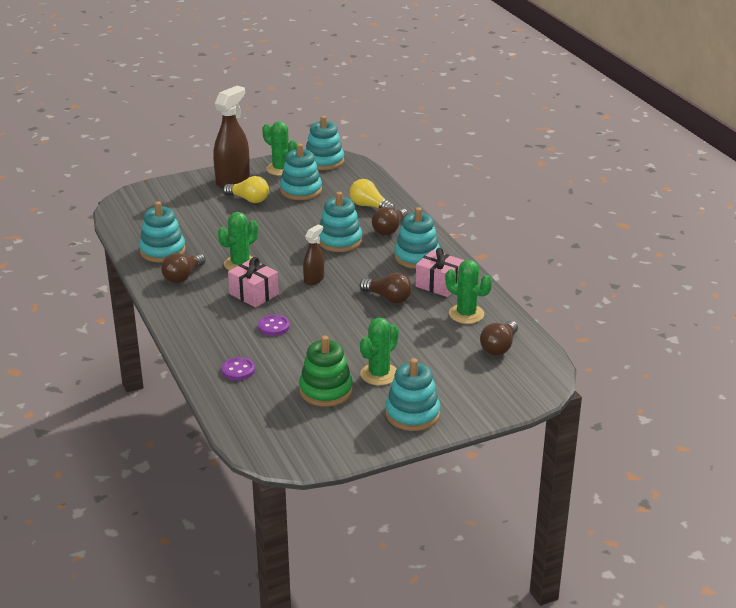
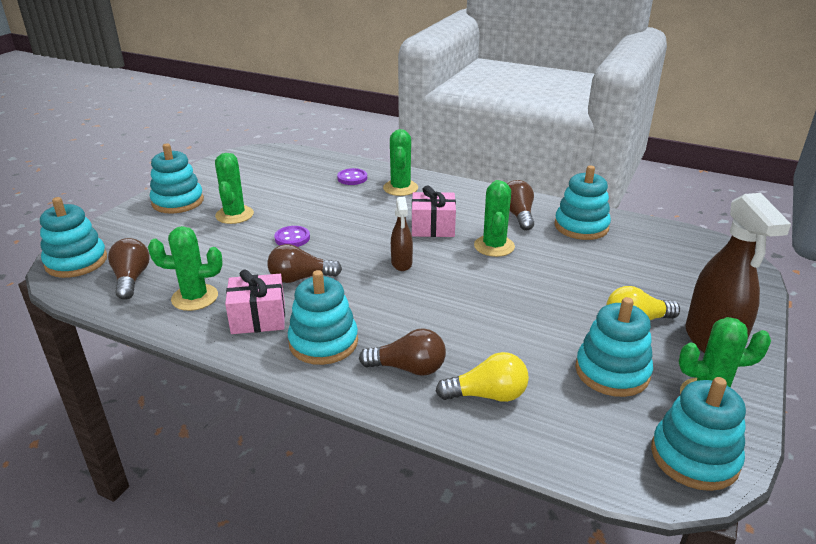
camera: 140 degrees right, 0 degrees up
purple button [258,315,290,336] -> purple button moved to [274,226,310,247]
green stacking toy [299,336,353,407] -> none
turquoise stacking toy [319,192,362,252] -> turquoise stacking toy moved to [40,197,107,278]
brown light bulb [372,207,408,235] -> brown light bulb turned 105 degrees clockwise [359,328,446,376]
none -> green cactus [383,129,418,196]

